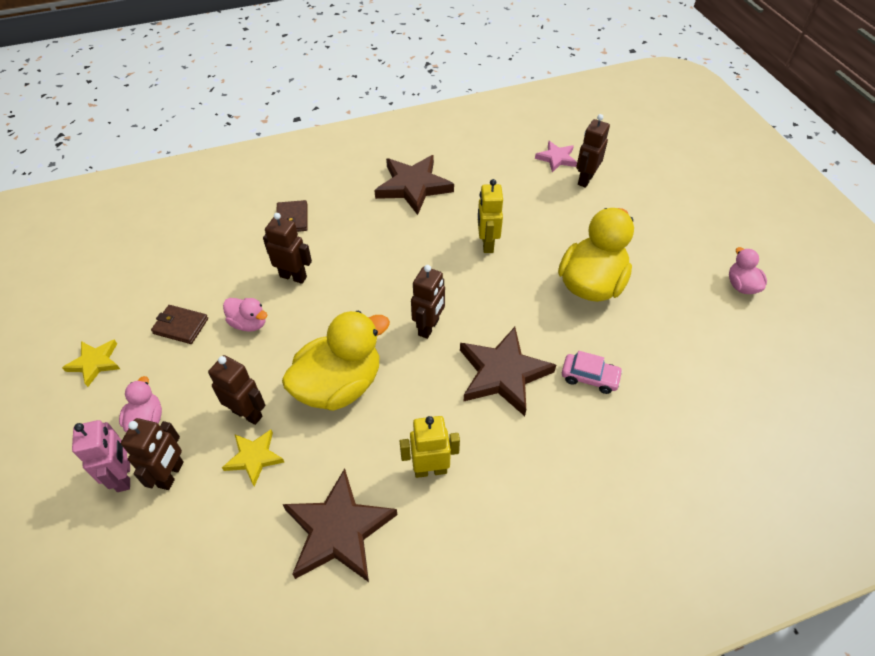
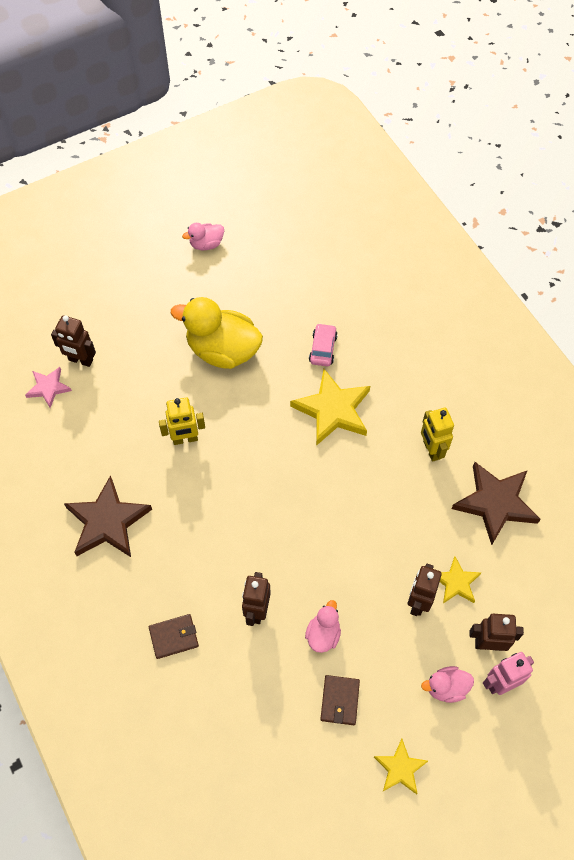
camera: 100 degrees left, 10 degrees up
yellow duck [282,311,390,411] -> none
brown robot [411,265,445,339] -> none
brown star [460,327,556,416] -> yellow star [290,369,370,446]

